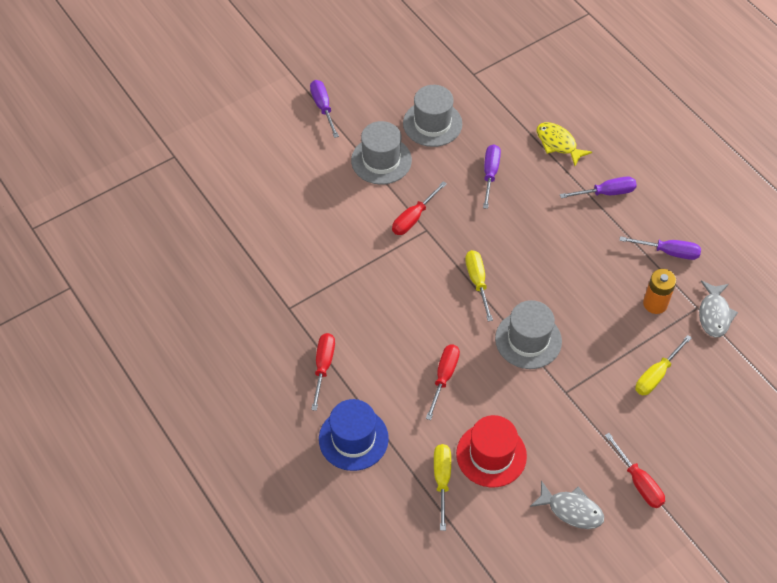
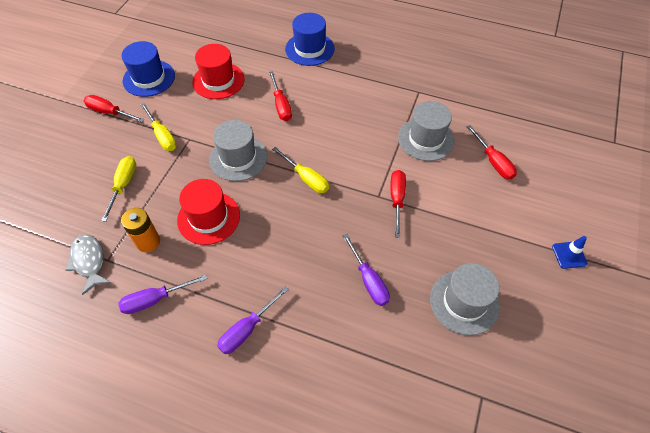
camera: 145 degrees right, 0 degrees up
purple screwdriver [310,80,339,138] -> blue traffic cone [552,236,588,269]
red screwdriver [311,333,335,411] -> red screwdriver moved to [467,125,517,179]
grey hat [351,121,412,184] -> grey hat moved to [398,101,455,161]
yellow screwdriver [434,444,451,531] -> yellow screwdriver moved to [141,103,177,151]
grey fish [530,481,604,529] -> blue hat [121,41,175,97]
yellow fish [536,122,592,166] -> none
none -> red hat [177,179,240,245]

